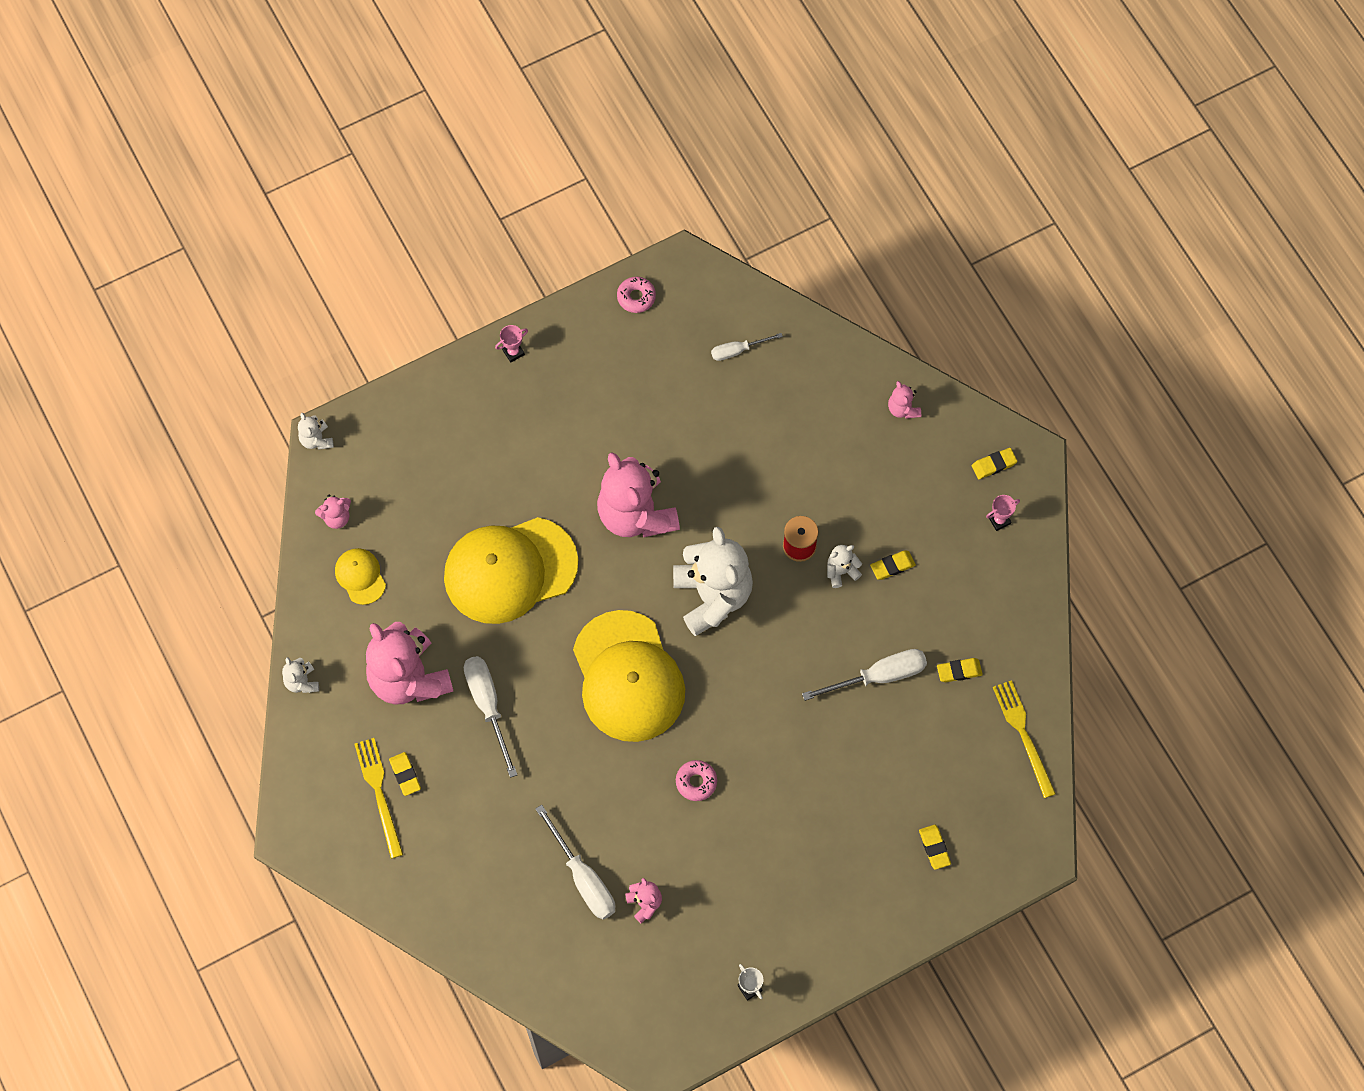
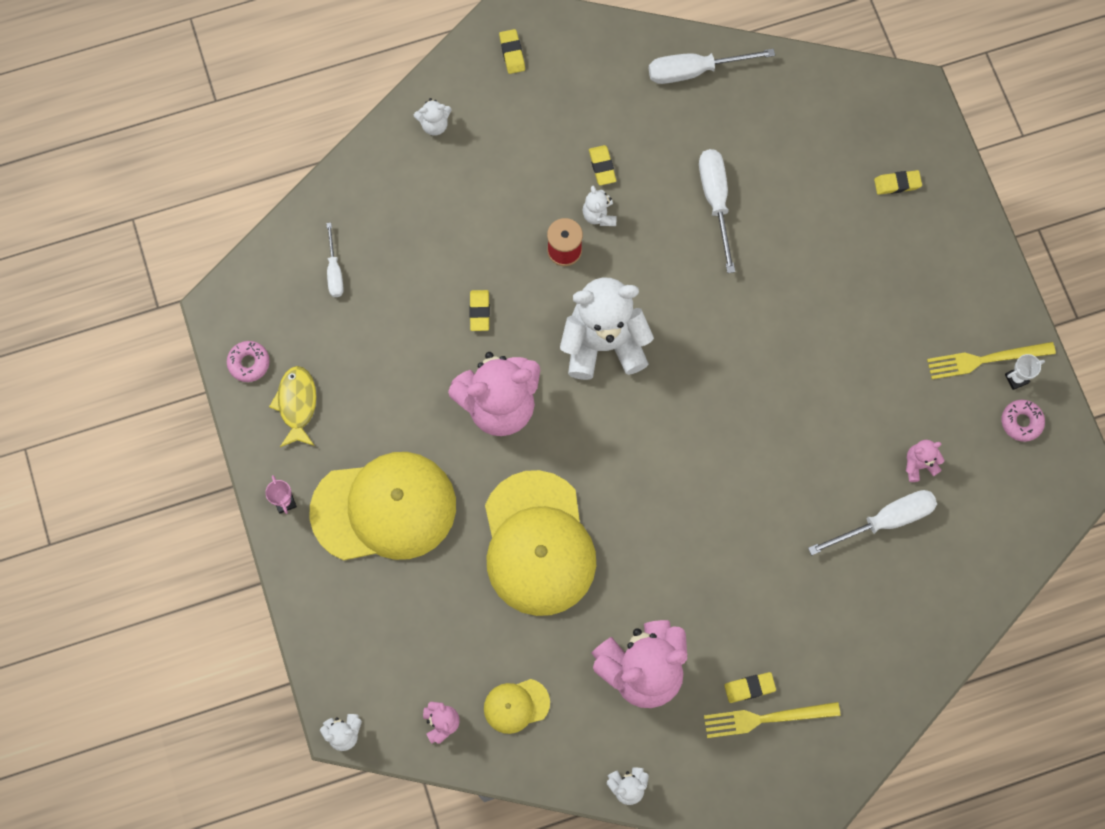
camera: 80 degrees left, 5 degrees up
white screwdriver [464,656,517,778] -> white screwdriver moved to [649,49,775,84]
yellow cap [573,610,685,742] -> yellow cap moved to [310,452,456,561]
pink donut [676,760,717,801] -> pink donut moved to [1002,400,1045,442]
pink teddy bear [888,381,921,419] -> white teddy bear [414,98,452,136]
yellow eraser [937,658,983,682] -> yellow eraser moved to [469,290,490,331]
pink trophy [986,495,1020,531] -> none
yellow fork [993,680,1056,798] -> yellow fork moved to [927,342,1056,379]
none -> yellow fish [269,366,317,447]

